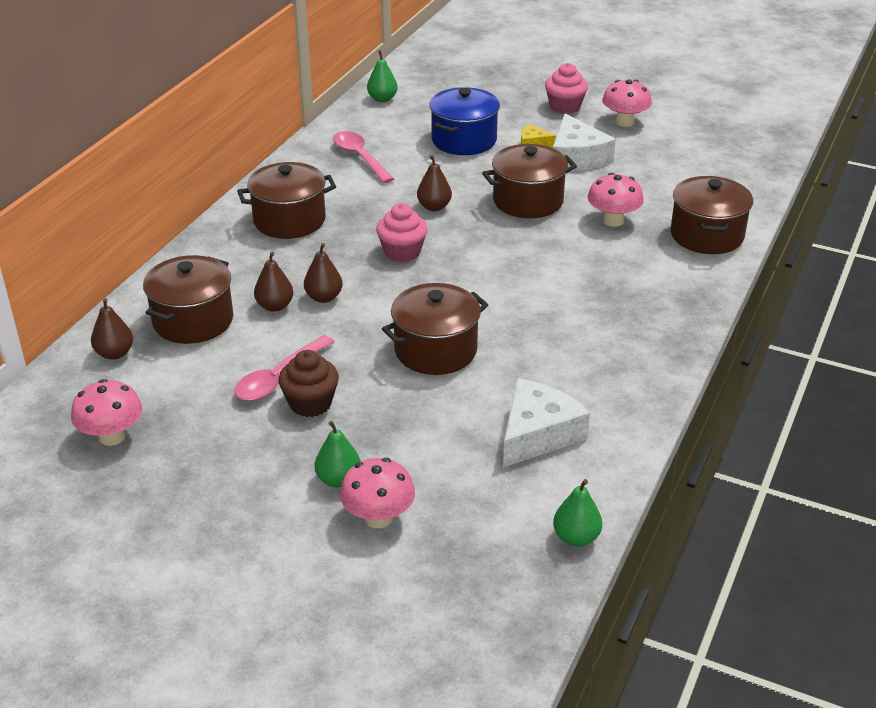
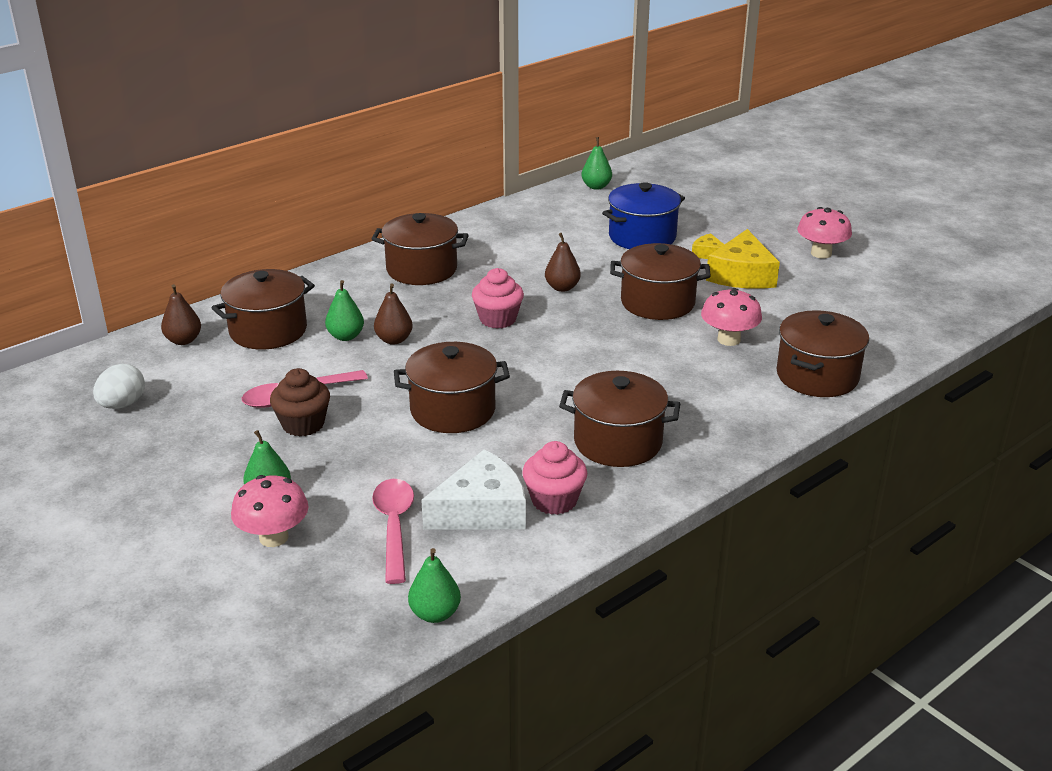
camera: 25 degrees right, 5 degrees down
pink mushroom [71,379,143,446] -> white egg [93,364,145,409]
brown pear [254,252,293,312] -> green pear [325,280,364,341]
pink spoon [333,131,394,183] -> pink spoon moved to [372,479,414,584]
pink cupcake [545,63,588,114] -> pink cupcake moved to [522,441,587,515]
white cheese [553,113,616,171] -> yellow cheese [706,229,780,289]
none -> brown pot [559,371,680,467]

